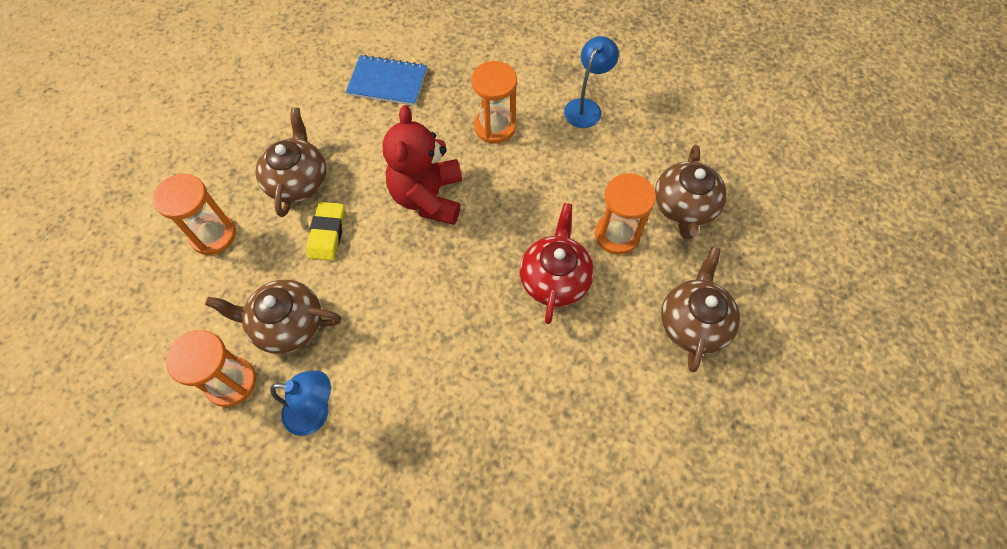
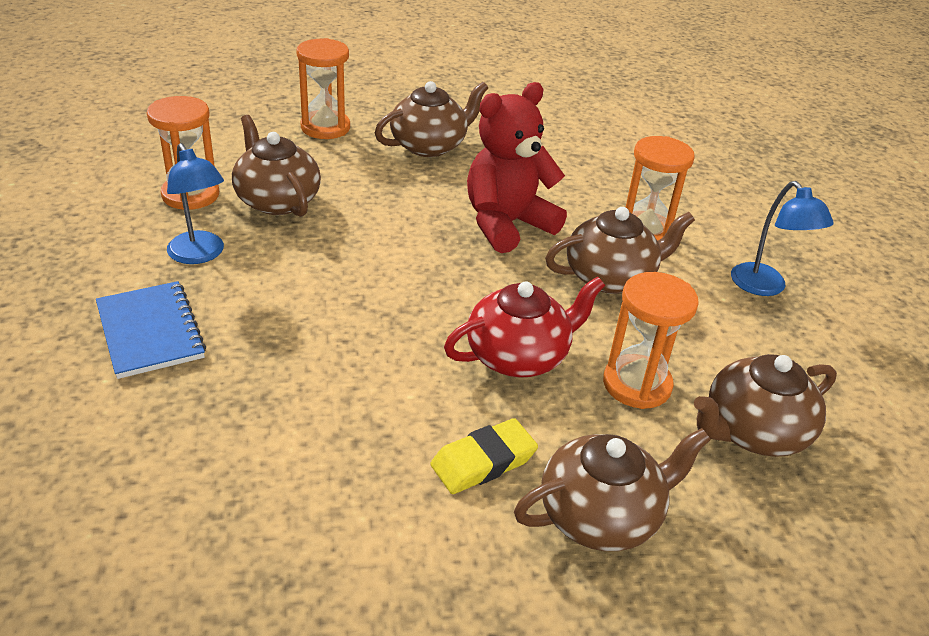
camera: 50 degrees right, 25 degrees down
yellow eraser [307,202,345,261] -> yellow eraser moved to [430,418,538,494]
blue notebook [346,55,427,106] -> blue notebook moved to [96,281,206,379]
blue lamp [564,36,619,128] -> blue lamp turned 75 degrees clockwise [731,181,834,296]
none -> brown teapot [545,207,695,294]

